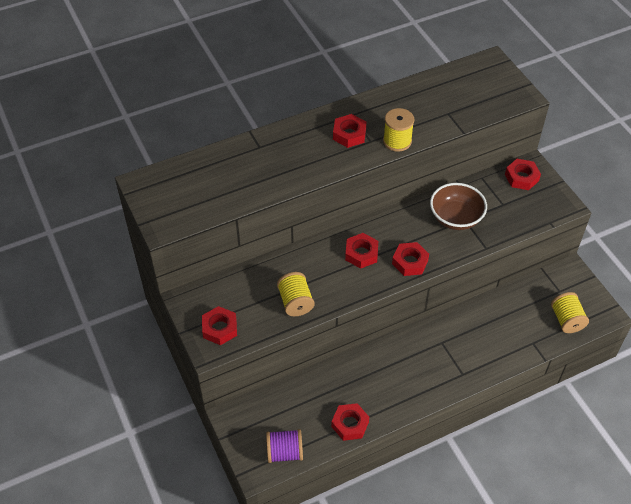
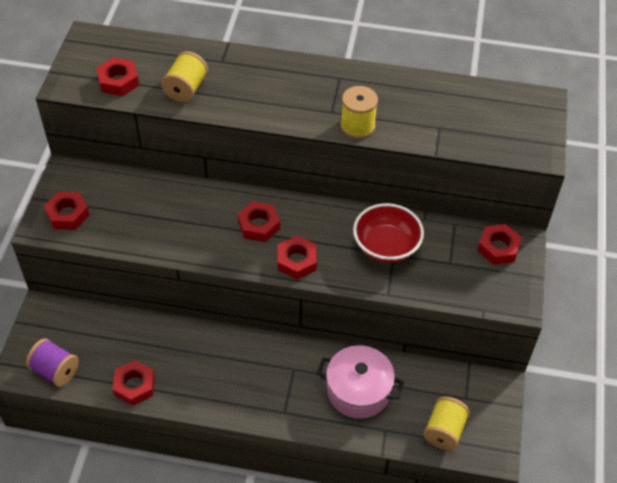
camera: 35 degrees right, 0 degrees up
yellow spool [277,272,314,316] -> yellow spool moved to [161,51,208,103]
red nut [333,114,367,148] -> red nut moved to [96,57,139,96]
brown bowl [430,183,487,230] -> red bowl [353,203,424,263]
none -> pink pot [317,345,404,419]

